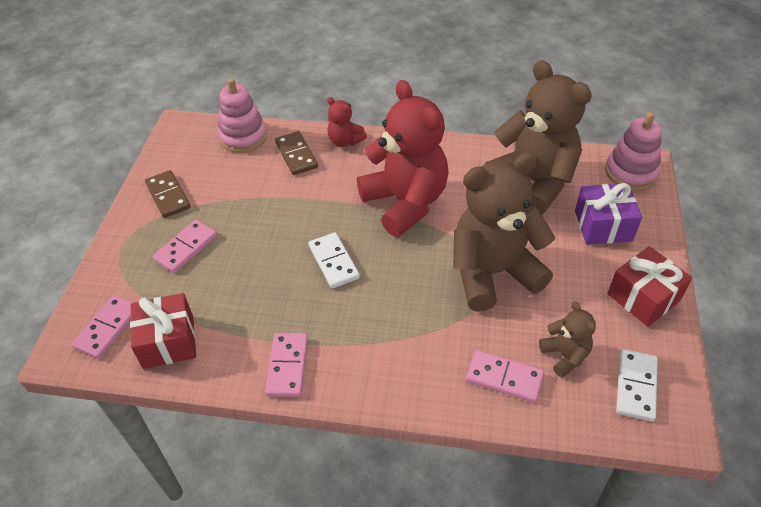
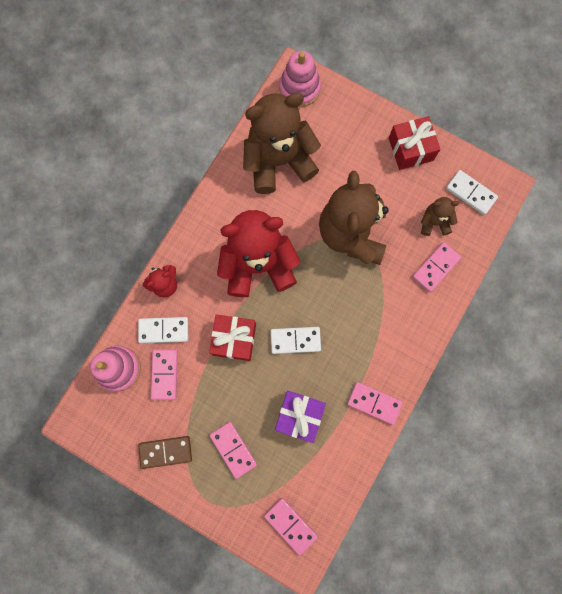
camera: 70 degrees left, 30 degrees up
red gift [130,293,196,369] -> red gift moved to [209,314,256,361]
brown domino [275,131,318,175] -> white domino [138,317,188,343]
purple gift [575,183,642,244] -> purple gift moved to [275,391,326,443]
none -> pink domino [151,349,178,400]

